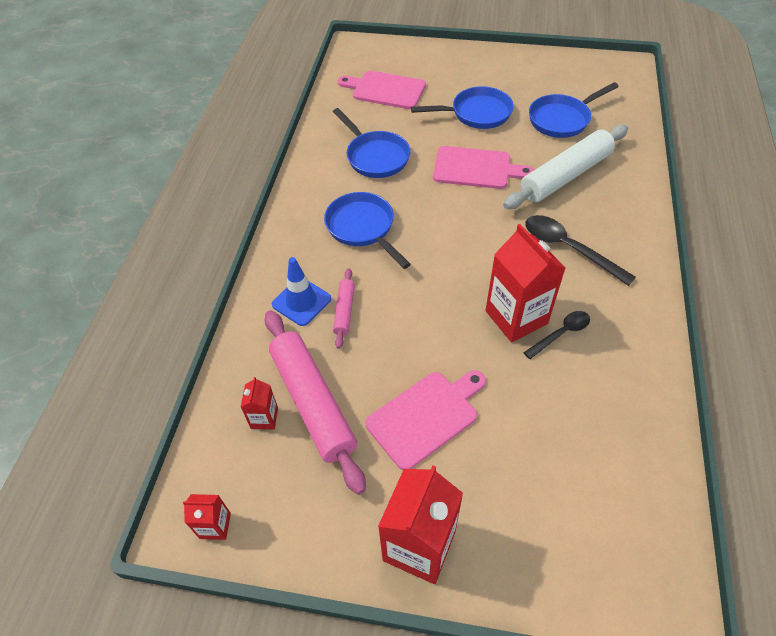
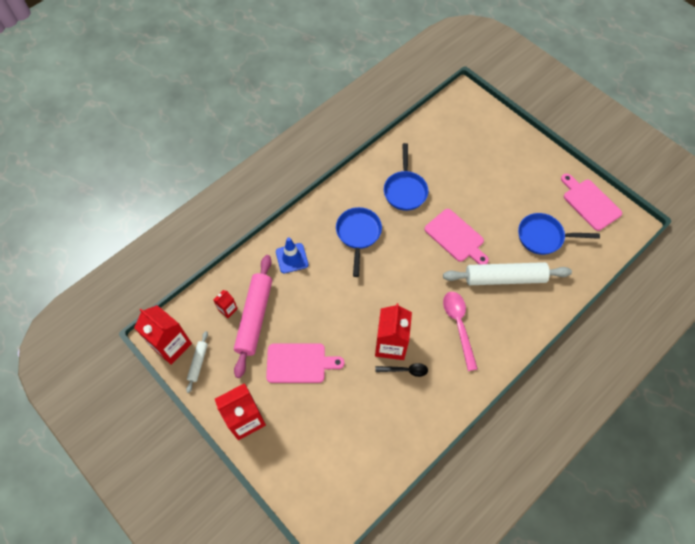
camera: 35 degrees right, 10 degrees up
red carton [183,494,231,540] -> red carton [134,305,192,365], size x2.04
pink rolling pin [333,268,355,349] -> none
pink cutting board [338,71,426,109] -> pink cutting board moved to [561,174,622,231]
blue pan [411,86,514,129] -> none
black spoon [525,215,636,286] -> pink spoon [443,292,478,371]
none -> white rolling pin [186,331,208,393]

